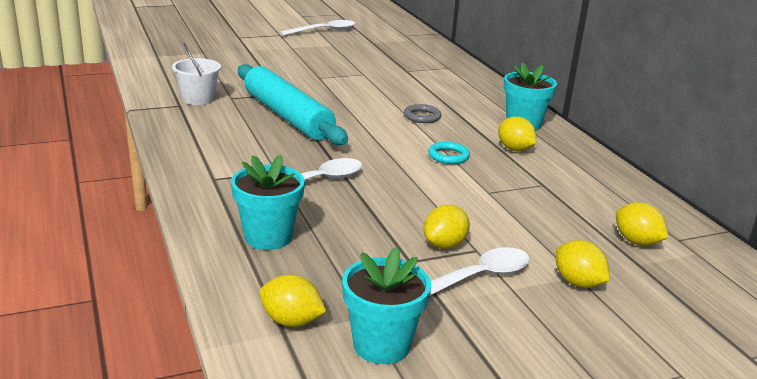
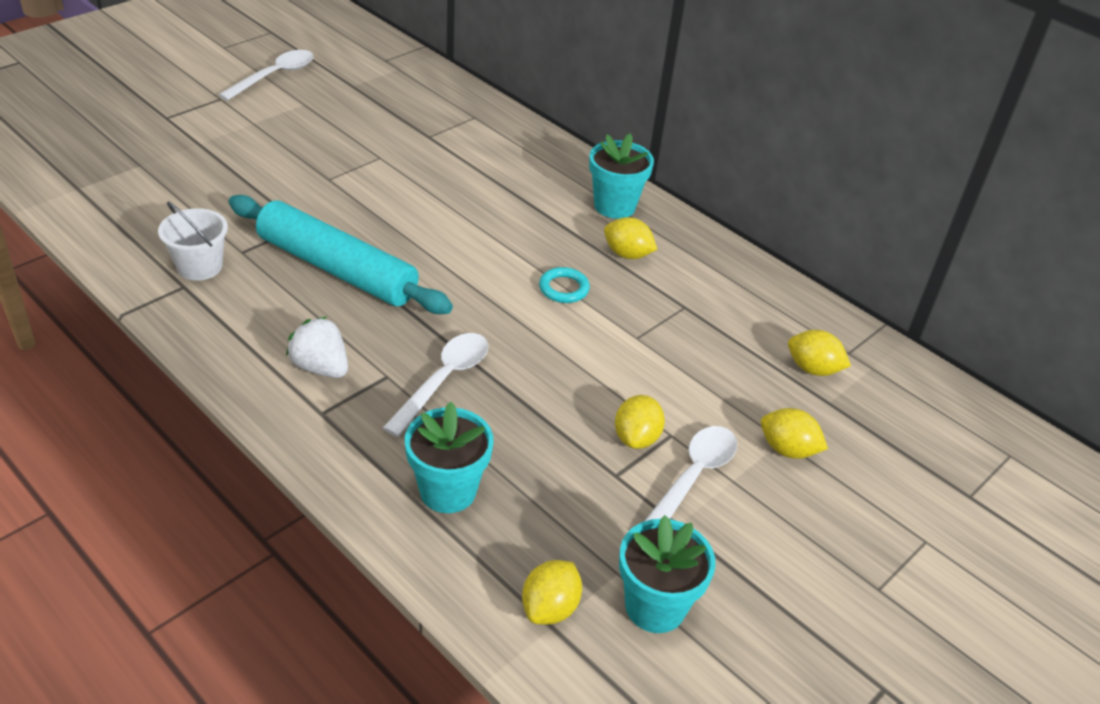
camera: 25 degrees left, 15 degrees up
yellow lemon [259,274,326,327] -> yellow lemon turned 60 degrees counterclockwise [522,560,582,625]
grey ring [404,104,441,123] -> none
none -> white strawberry [286,317,348,378]

